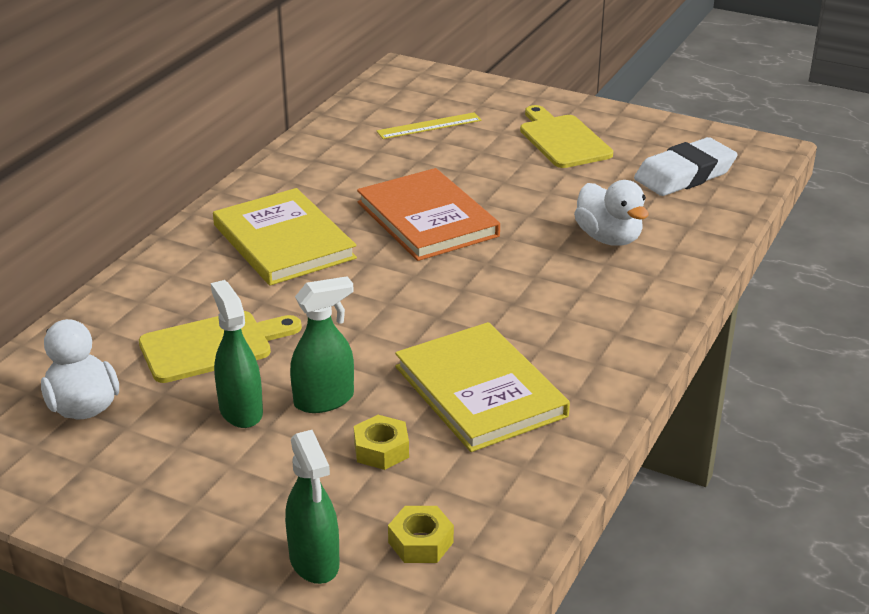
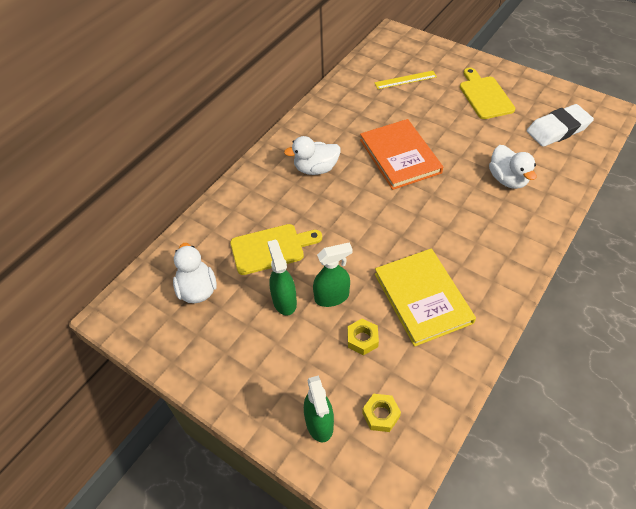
camera: 10 degrees right, 20 degrees up
yellow book [213,188,357,286] -> white duck [284,136,341,175]

